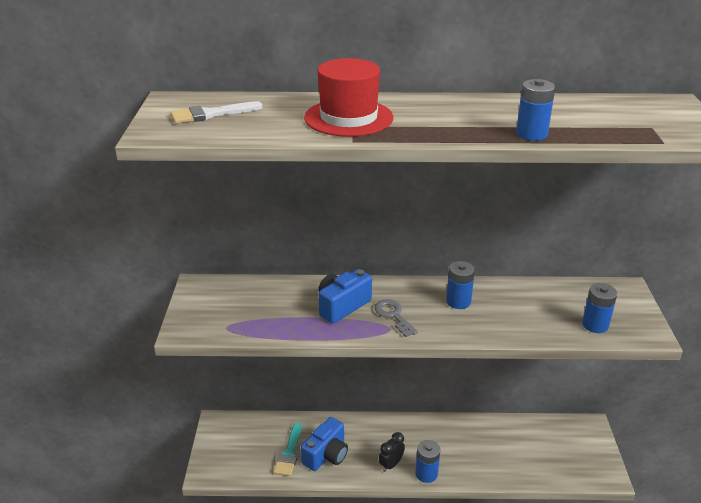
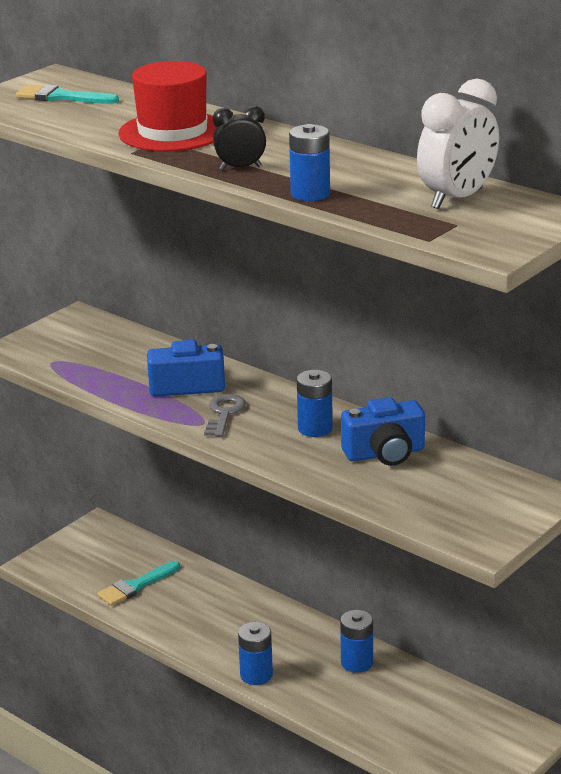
camera: 40 degrees right, 5 degrees down
white brush [170,101,262,124] -> turquoise brush [16,85,119,104]
blue camera [301,417,348,471] -> blue camera moved to [341,397,425,466]
black clock [379,432,405,472] -> black clock moved to [213,105,266,170]
blue battery [582,283,617,333] -> blue battery moved to [340,610,373,673]
none -> white clock [417,79,499,209]

